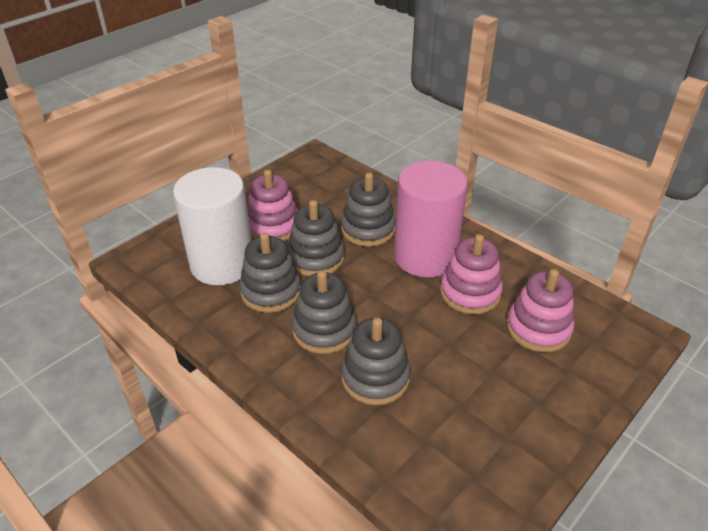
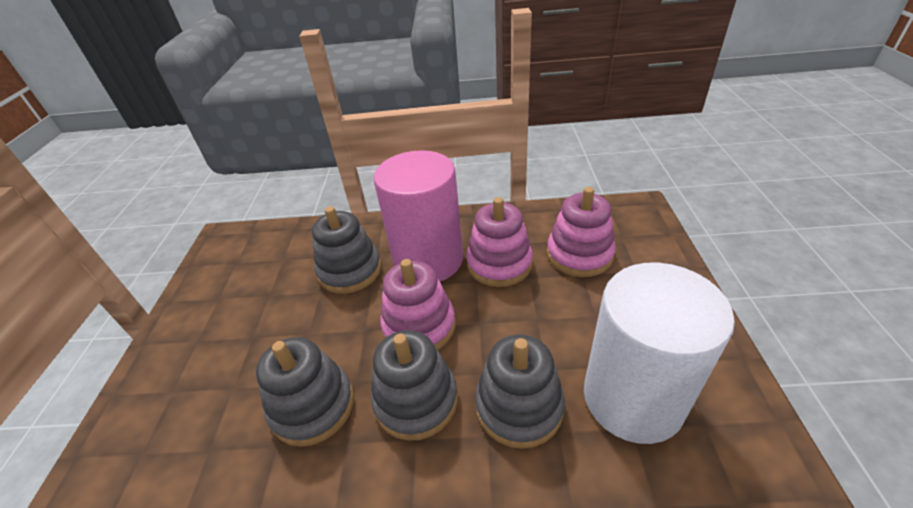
camera: 40 degrees left, 0 degrees up
white cylinder [173,167,252,285] -> white cylinder moved to [584,263,735,444]
pink stacking toy [247,170,298,241] -> pink stacking toy moved to [380,259,456,350]
grey stacking toy [287,200,345,276] -> none

